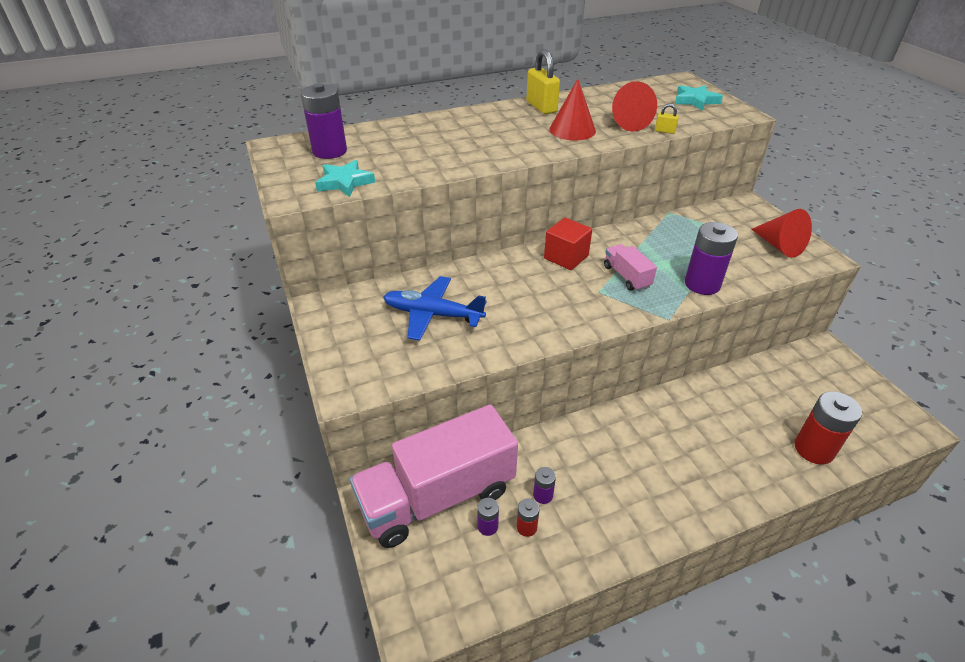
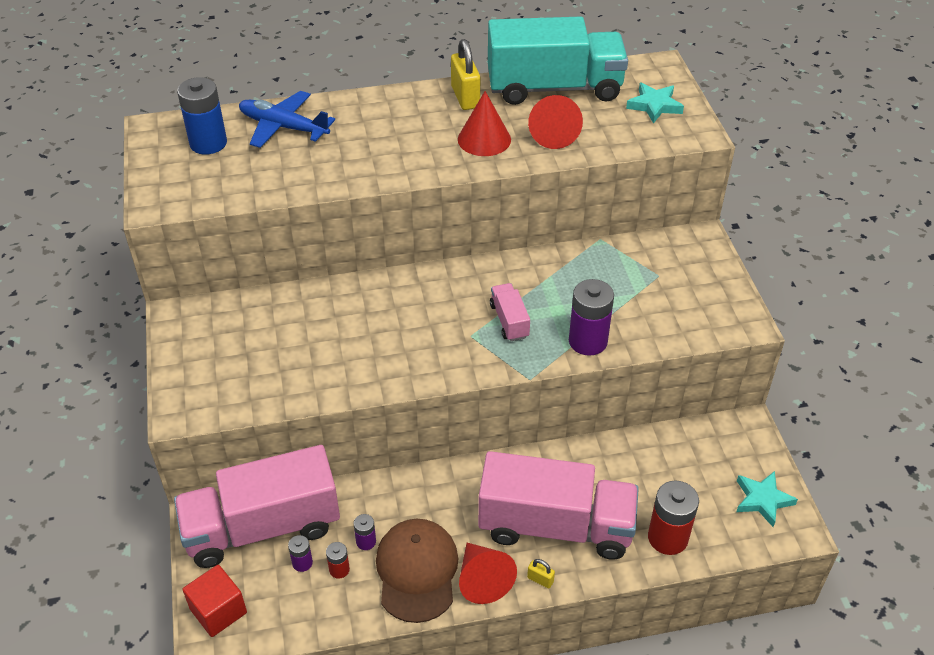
camera: 10 degrees right, 5 degrees up
purple battery [301,83,347,159] -> blue battery [177,77,227,155]
turquoise star [315,160,375,197] -> turquoise star moved to [736,471,798,527]
blue plane [383,276,487,341] -> blue plane moved to [239,91,335,148]
red cube [544,218,592,270] -> red cube moved to [183,565,247,637]
yellow padlock [655,103,679,134] -> yellow padlock moved to [527,559,555,588]
red cone [751,209,812,258] -> red cone moved to [459,543,517,604]
none -> brown cap [376,519,458,623]
none -> pink truck [478,451,639,560]
none -> turquoise truck [488,17,628,105]

